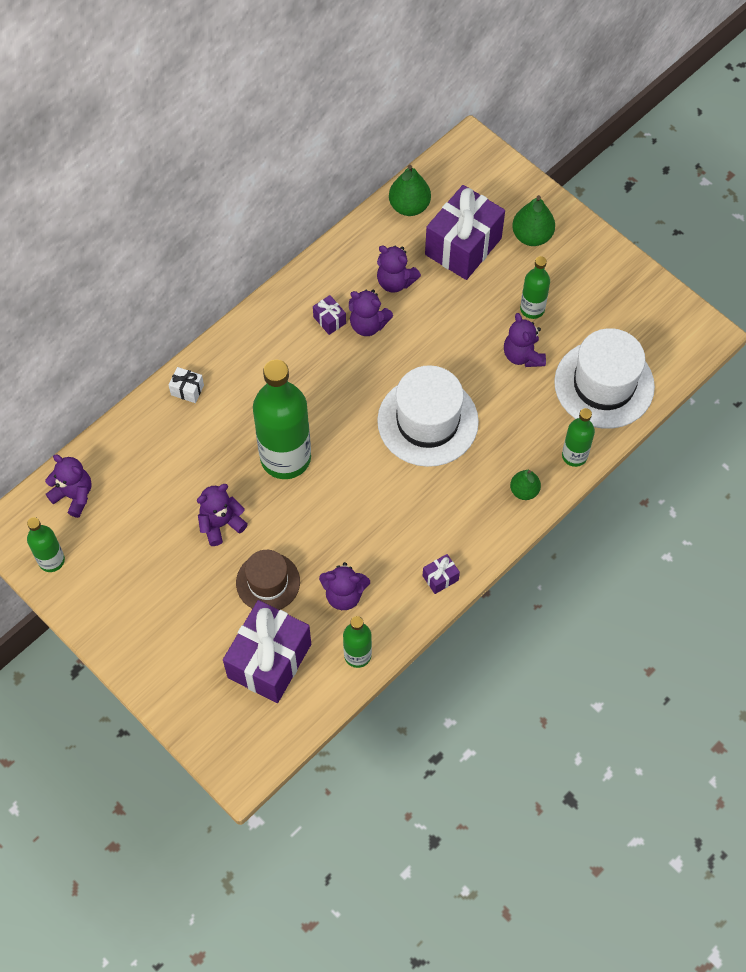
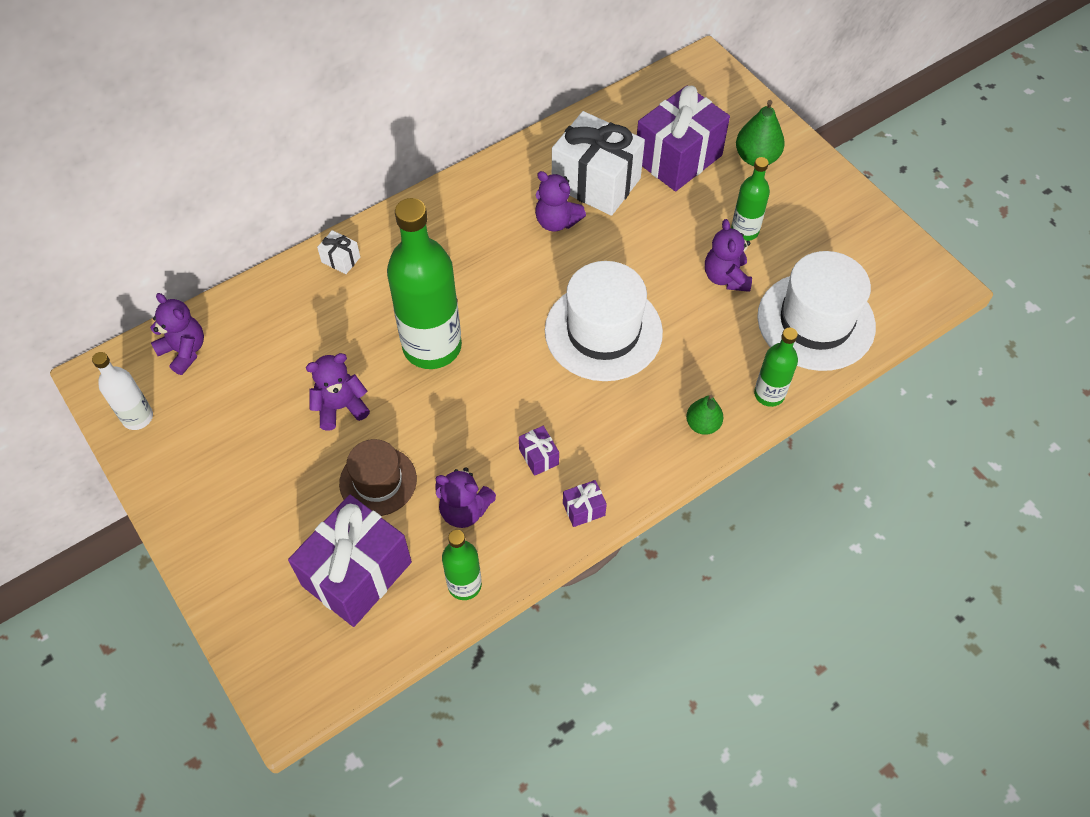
camera: 10 degrees right, 5 degrees down
green bottle [27,517,65,572] -> white bottle [92,352,153,430]
purple gift [313,295,346,335] -> purple gift moved to [519,426,559,476]
purple teddy bear [377,246,421,293] -> white gift [552,111,645,216]
green pear [389,165,431,216] -> none

